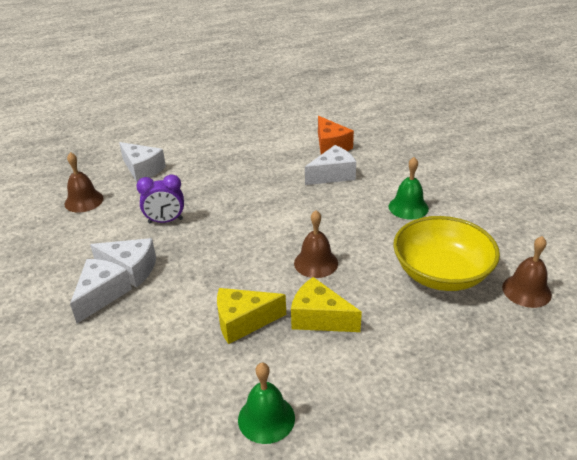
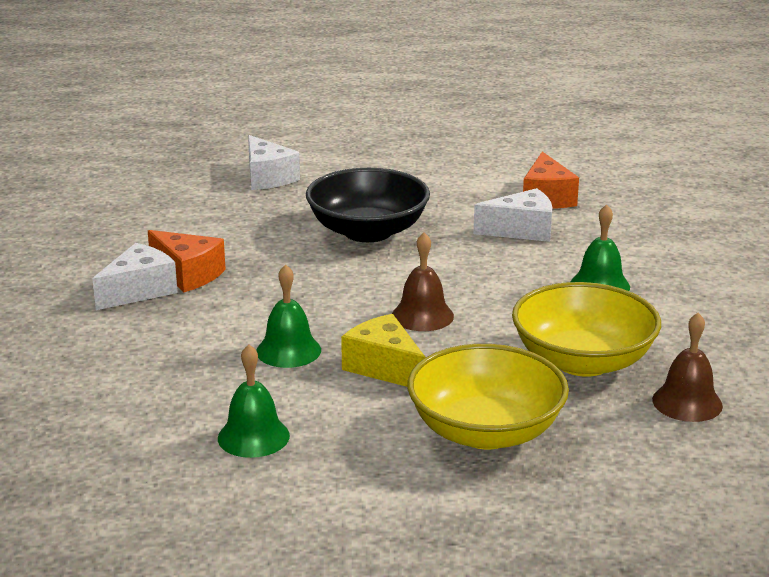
camera: 20 degrees right, 10 degrees down
brown bell [64,152,104,212] -> none
white cheese [90,238,156,288] -> orange cheese [148,230,226,292]
purple clock [136,174,184,223] -> none
yellow cheese [217,288,286,344] -> green bell [256,264,321,368]
none -> black bowl [306,168,430,242]
none -> yellow bowl [407,344,569,449]

